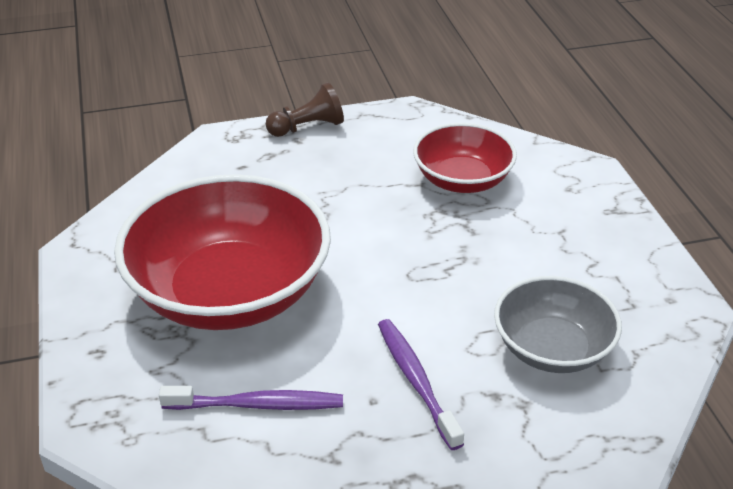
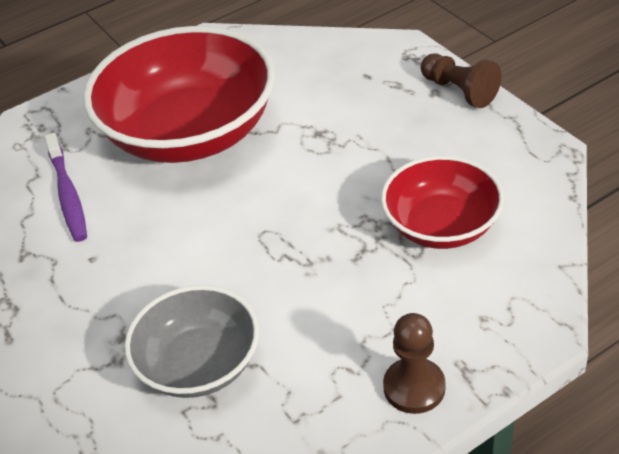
camera: 75 degrees right, 5 degrees up
purple toothbrush [378,319,464,450] -> none
none -> brown pawn [383,313,446,414]

